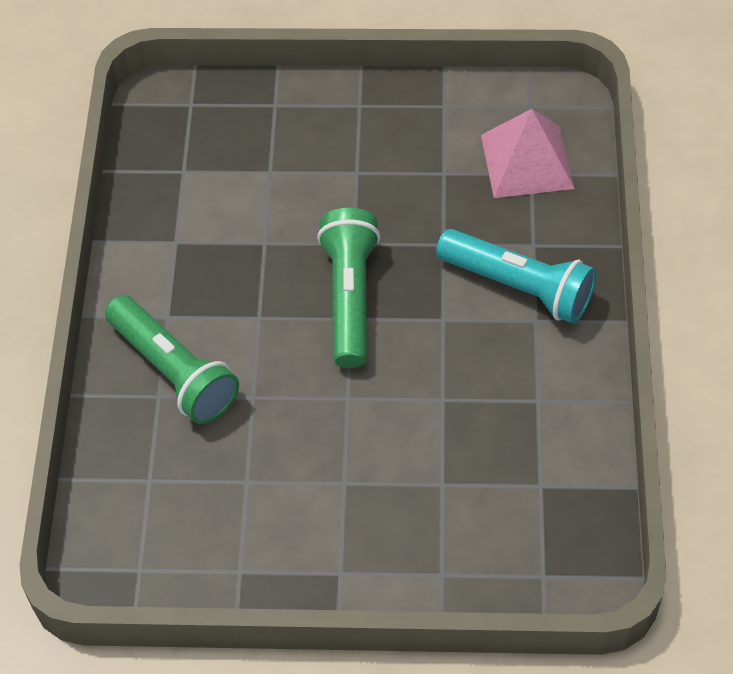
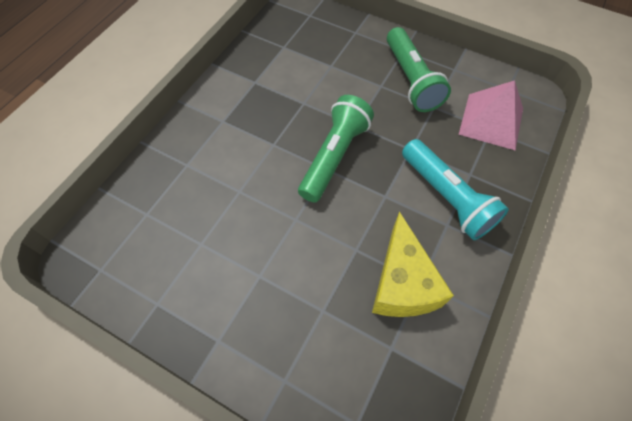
camera: 25 degrees right, 5 degrees up
green flashlight [105,295,239,424] -> green flashlight moved to [387,27,451,112]
none -> yellow cheese [372,211,454,317]

